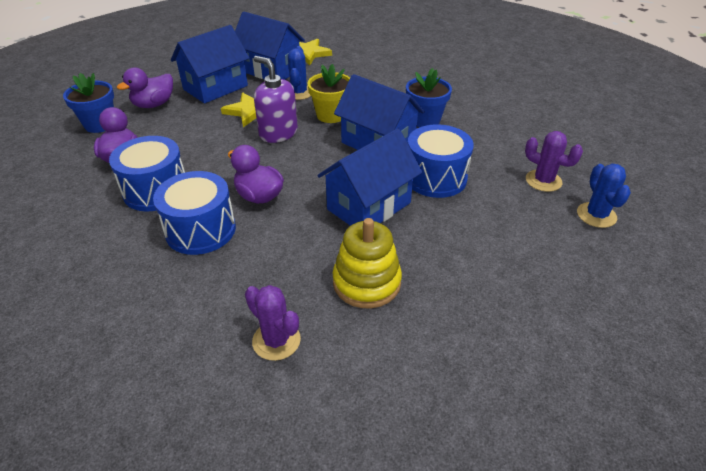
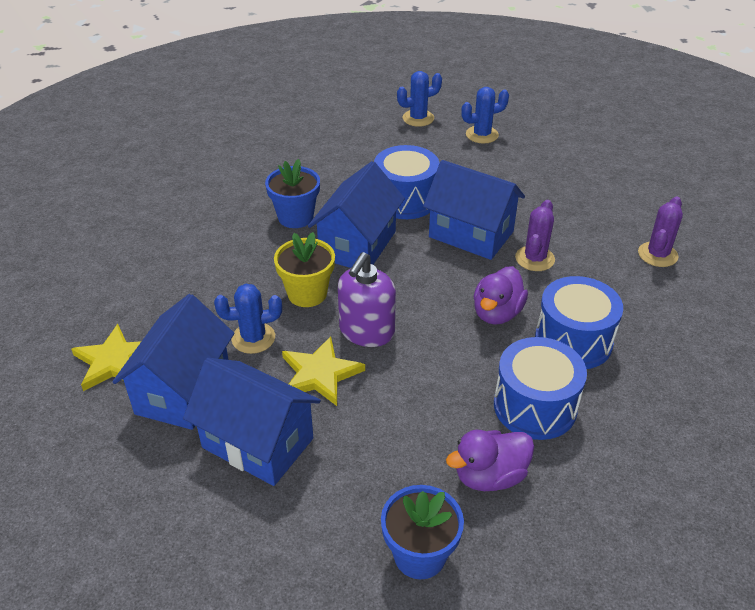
camera: 105 degrees left, 0 degrees up
purple duck [117,68,173,108] -> none
yellow stacking toy [333,218,402,308] -> none
purple cactus [525,131,583,192] -> purple cactus moved to [515,200,555,271]
none -> blue cactus [461,87,509,143]

